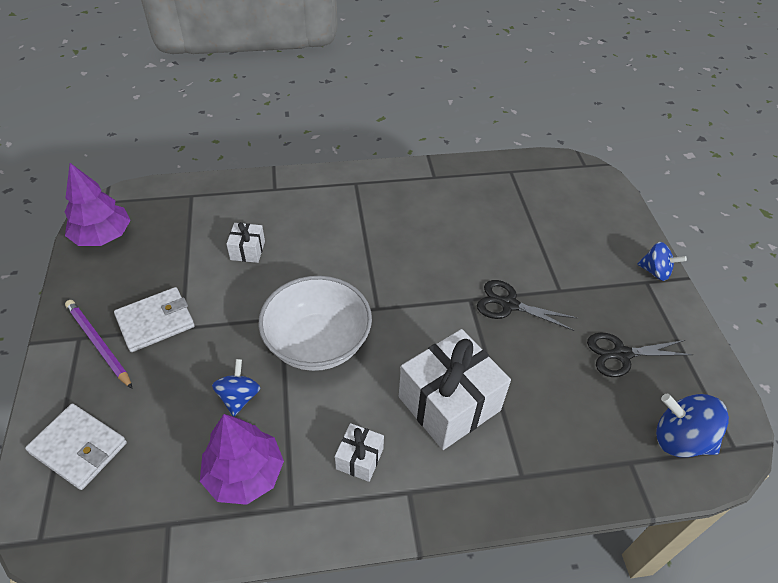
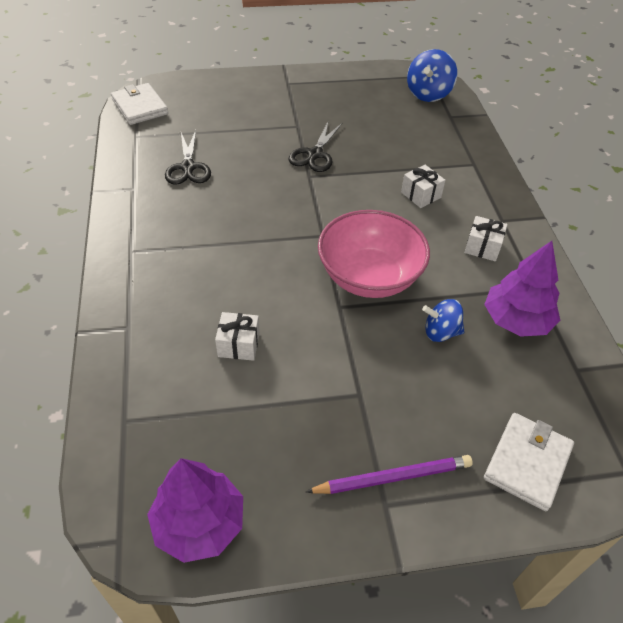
camera: 90 degrees left, 0 degrees up
purple pencil [65,300,133,389] -> purple pencil turned 150 degrees counterclockwise [306,455,473,494]
white wallet [114,287,195,352] -> white wallet moved to [111,83,168,125]
white bowl [258,276,372,371] -> pink bowl [318,210,430,298]
white gift [399,329,511,450] -> white gift [401,165,445,208], size x0.47
black scissors [587,332,694,377] -> black scissors moved to [165,130,211,185]
blue spinning top [637,242,687,281] -> none

